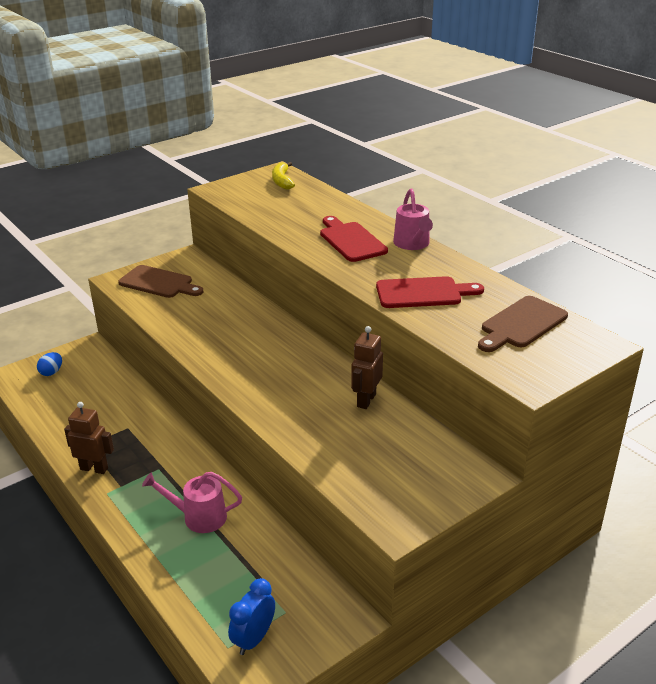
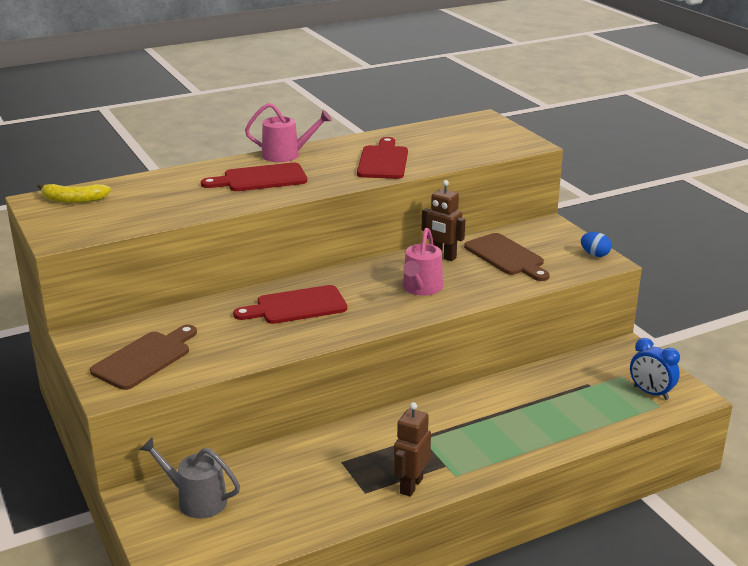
camera: 80 degrees left, 5 degrees down
blue egg [37,352,62,376] -> blue egg moved to [581,232,612,257]
pink watering can [142,472,242,533] -> pink watering can moved to [403,228,443,296]
brown cutting board [478,296,568,352] -> brown cutting board moved to [464,233,550,281]
none -> grey watering can [139,438,240,518]
none -> red cutting board [233,285,347,324]

